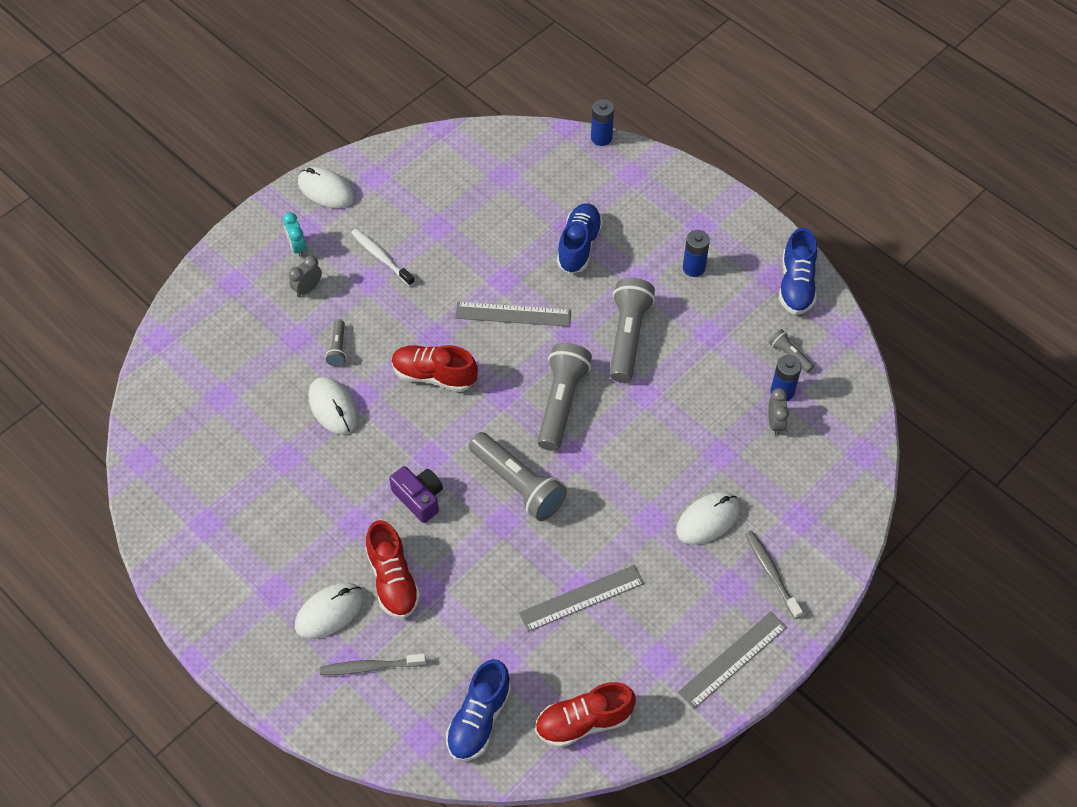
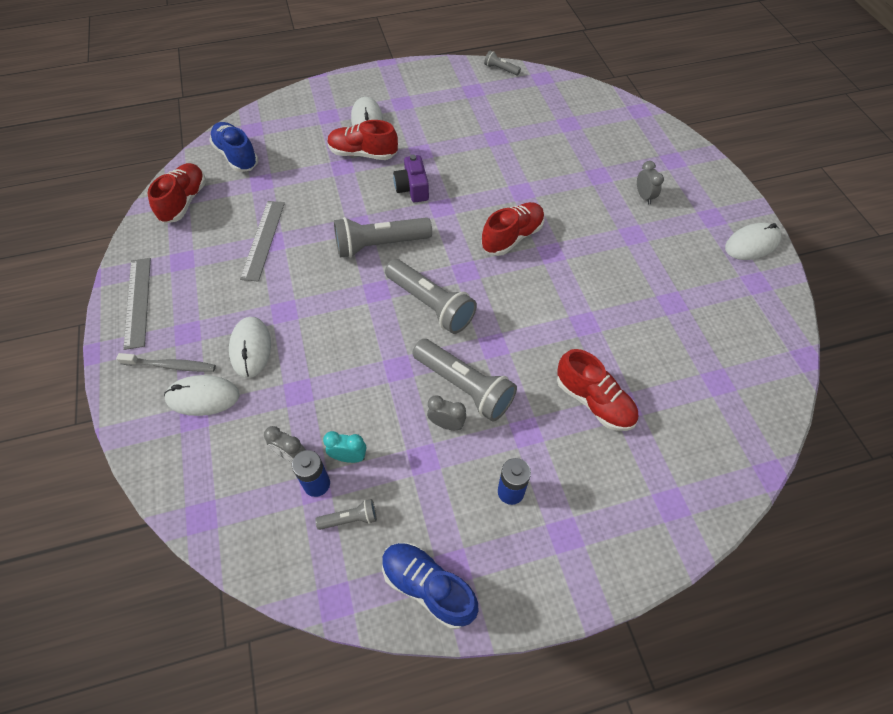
camera: 120 degrees right, 0 degrees up
turquoise clock [283,212,306,257] -> turquoise clock moved to [323,431,367,463]
white mouse [309,377,358,435] -> white mouse moved to [164,375,240,416]
grey toothbrush [320,654,426,675] -> none
grey flashlight [326,319,346,366] -> grey flashlight moved to [484,51,521,75]
white toothbrush [351,229,415,286] -> none
purple camera [389,466,443,523] -> purple camera turned 90 degrees clockwise [393,155,429,202]
grey ruler [455,302,571,327] -> none
blue shoe [557,203,603,274] -> red shoe [557,349,638,431]
blue battery [591,99,614,146] -> none
none -> grey clock [427,395,466,430]

